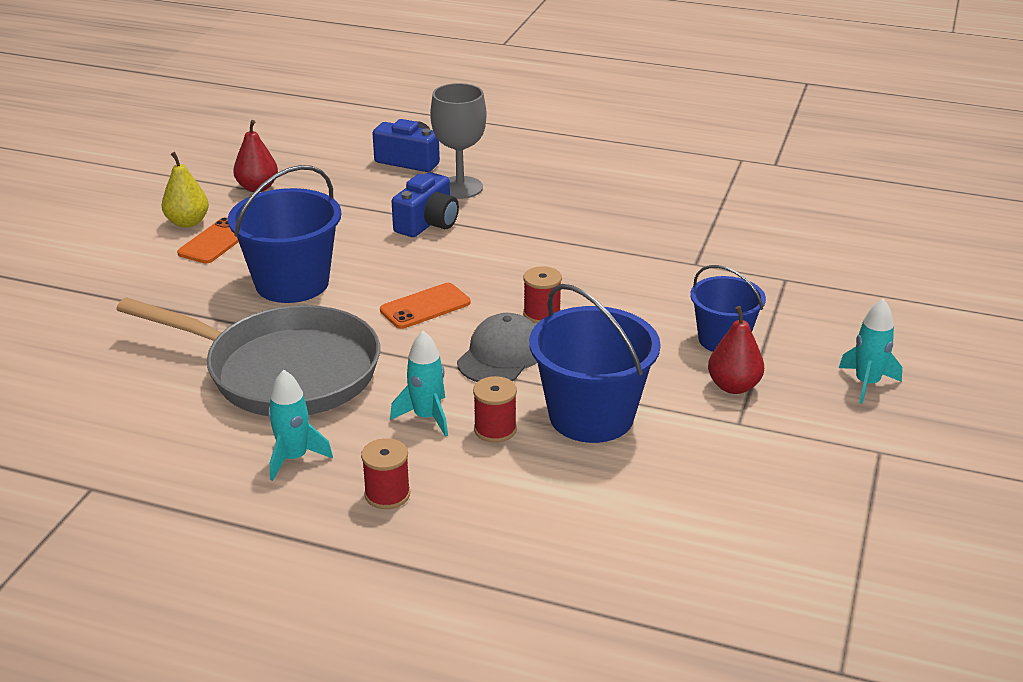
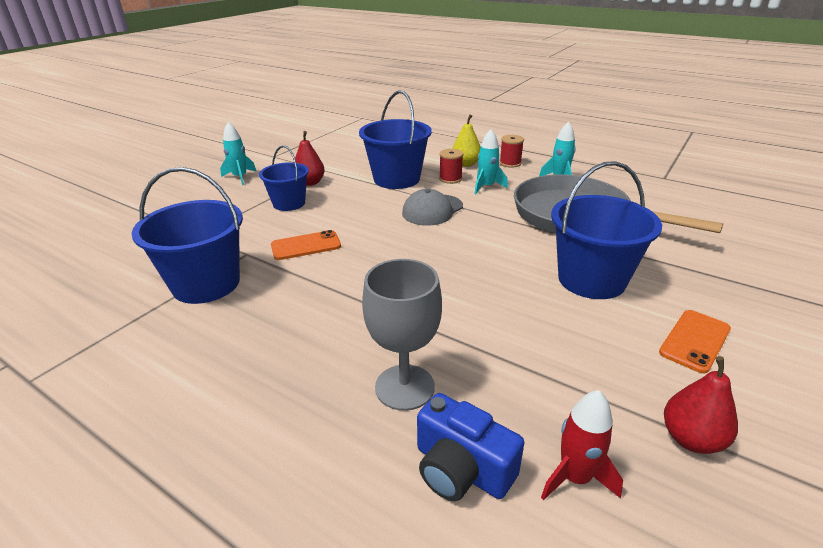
camera: 165 degrees left, 0 degrees up
yellow pear [162,152,209,228] -> yellow pear moved to [452,114,480,167]
orange phone [380,283,470,329] -> orange phone moved to [271,230,341,260]
blue camera [391,172,459,237] -> none
red spool [523,266,562,324] -> none
none -> blue bucket [132,167,243,304]
none -> red rocket [541,390,623,500]

